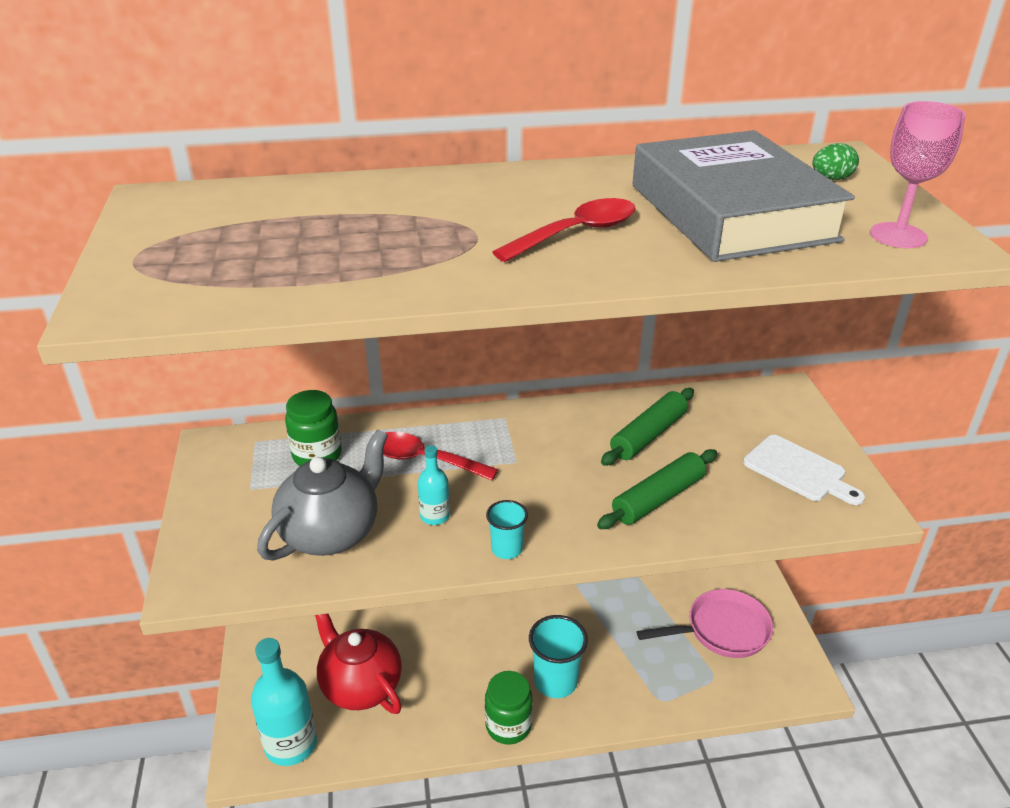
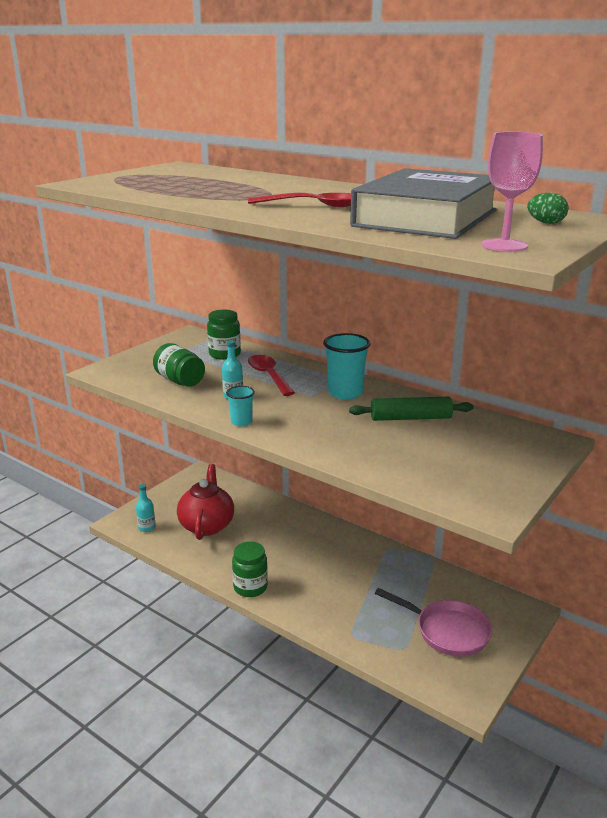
camera: 45 degrees right, 10 degrees down
turquoise bottle [251,638,317,766] -> turquoise bottle [136,484,156,532], size x0.50
grey teapot [257,429,388,561] -> green jar [153,343,205,387]
turquoise cup [529,615,588,698] -> turquoise cup moved to [323,333,370,400]
green rolling pin [597,449,717,529] -> none
white cutting board [743,435,865,505] -> none

